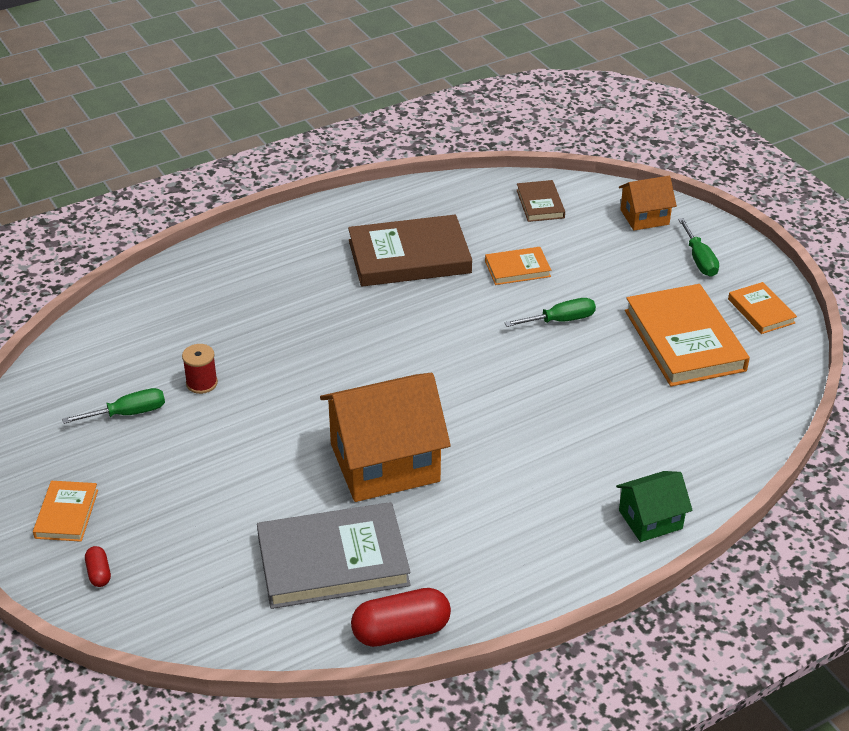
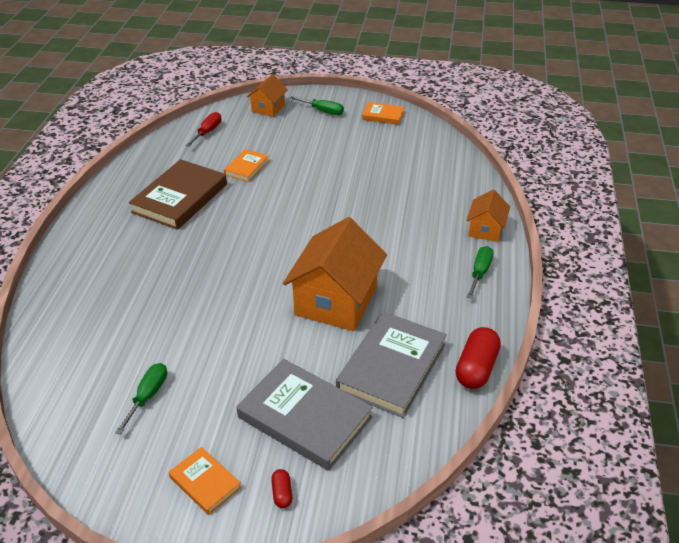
camera: 50 degrees left, 0 degrees up
red capsule [85,546,111,587] -> red capsule turned 60 degrees clockwise [271,469,292,508]
red spool [182,344,218,394] -> none
green screwdriver [504,298,596,327] -> green screwdriver moved to [467,246,493,299]
brown book [517,180,565,222] -> red screwdriver [185,112,221,147]
green house [616,471,693,542] -> orange house [467,190,510,242]
orange book [625,284,750,386] -> none
none -> grey book [237,359,373,471]

